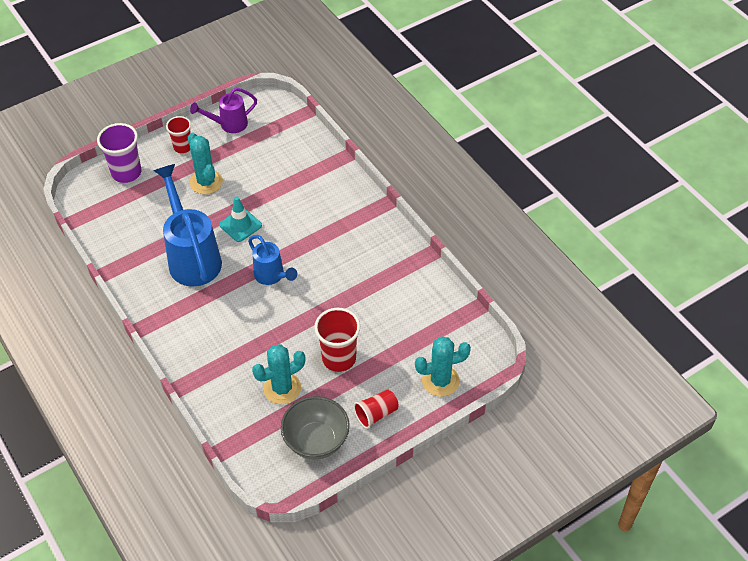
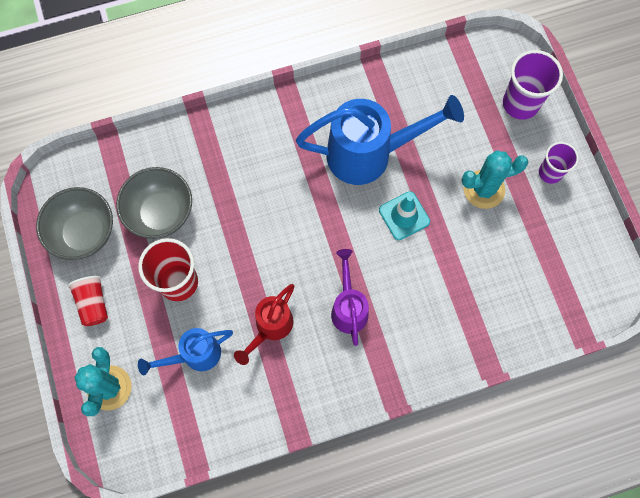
camera: 105 degrees right, 20 degrees up
red cup [166,116,191,153] -> purple cup [539,142,579,184]
purple watering can [190,88,257,133] -> purple watering can moved to [331,249,369,346]
blue watering can [248,235,297,285] -> blue watering can moved to [138,328,233,375]
turquoise cactus [252,344,305,404] -> grey bowl [116,167,192,239]
none -> red watering can [234,284,294,365]

